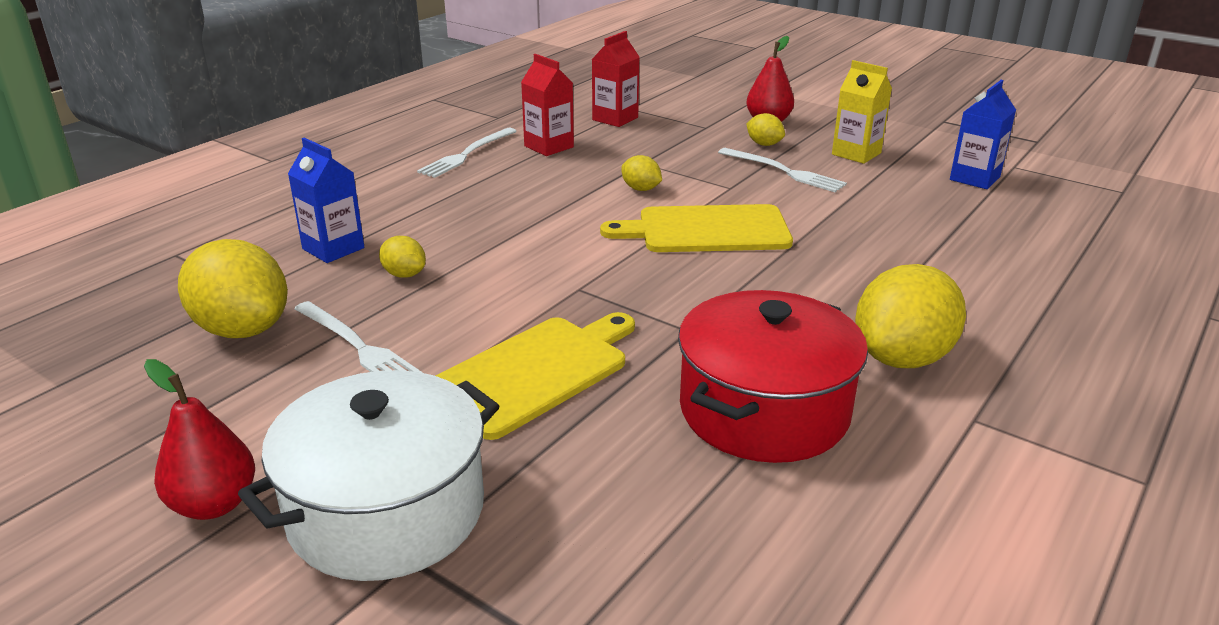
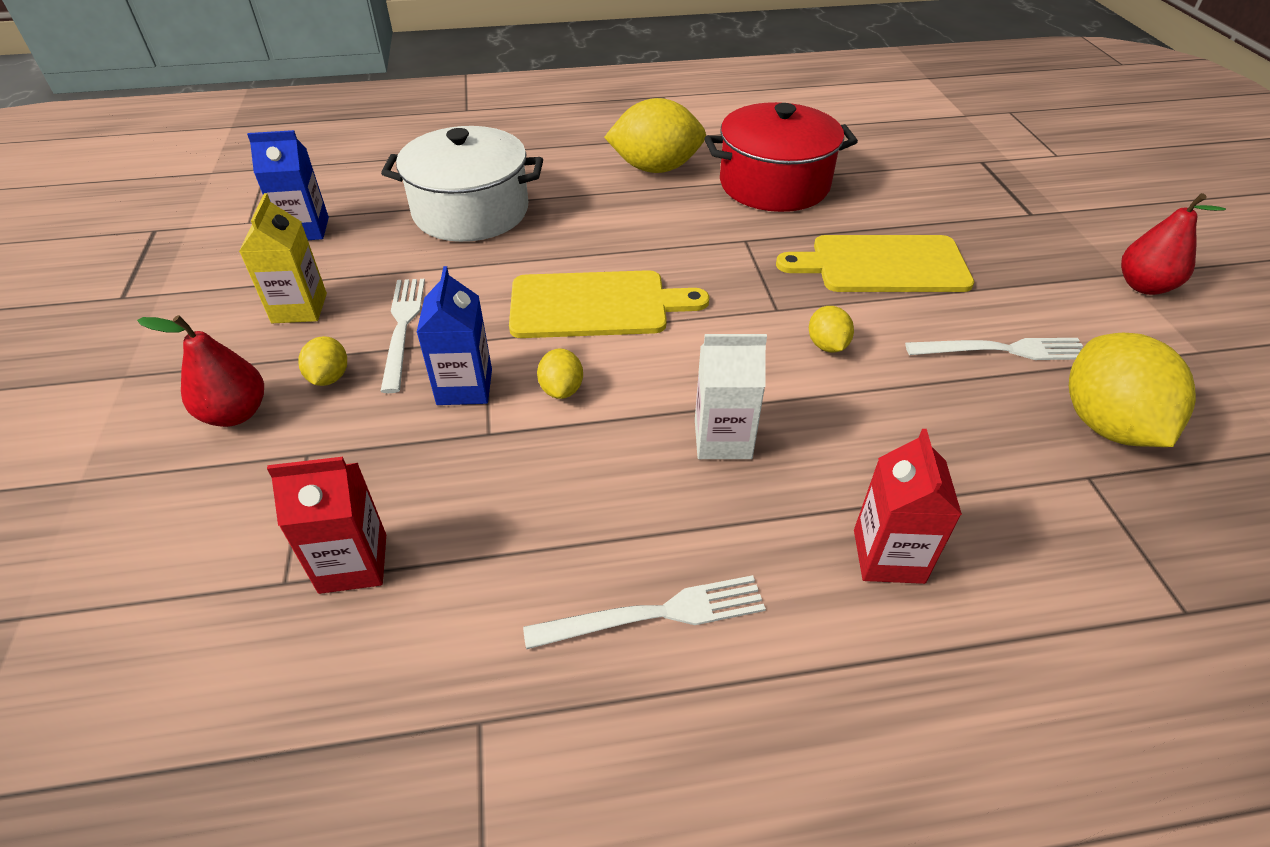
camera: 135 degrees left, 15 degrees up
white pot [238,370,499,581] -> white pot moved to [381,126,543,242]
blue carton [288,138,364,263] -> blue carton moved to [416,266,492,405]
white fork [294,301,423,373] -> white fork turned 90 degrees clockwise [905,338,1083,360]
yellow lemon [379,236,426,278] -> yellow lemon moved to [809,306,854,353]
red carton [521,54,574,156] -> red carton moved to [854,429,962,584]
yellow cutting board [600,204,793,252] -> yellow cutting board turned 45 degrees counterclockwise [509,270,709,338]
none -> white carton [695,334,767,459]

